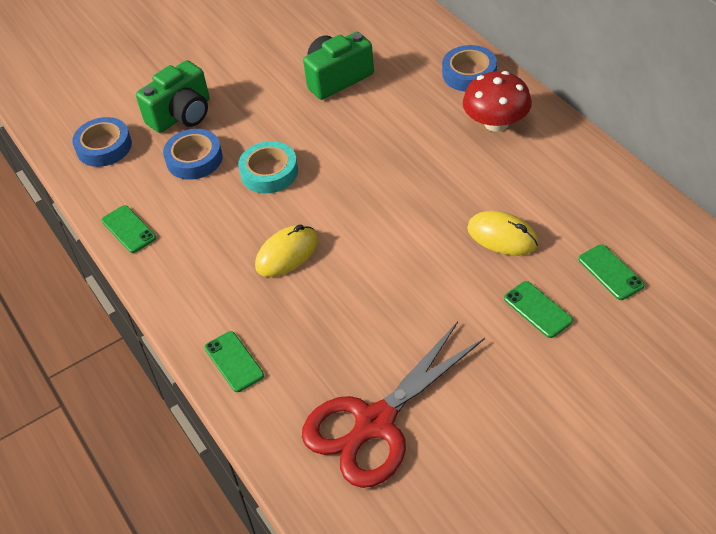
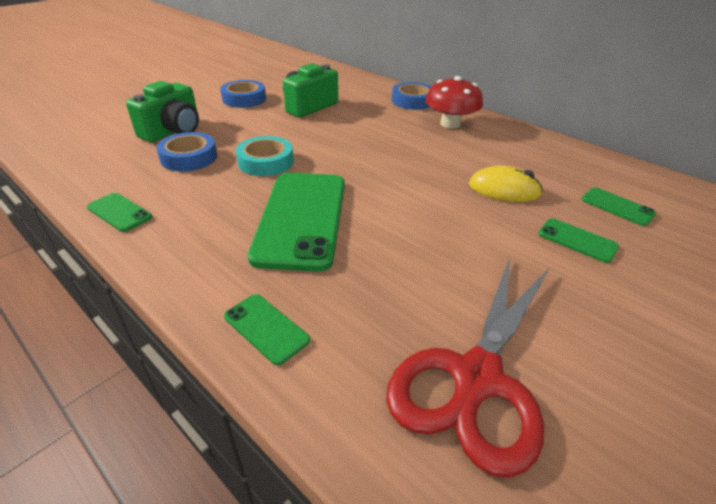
camera: 20 degrees left, 10 degrees down
blue tape [72,117,132,167] -> blue tape moved to [220,80,266,108]
yellow mouse [255,225,318,277] -> green phone [248,173,345,272]

